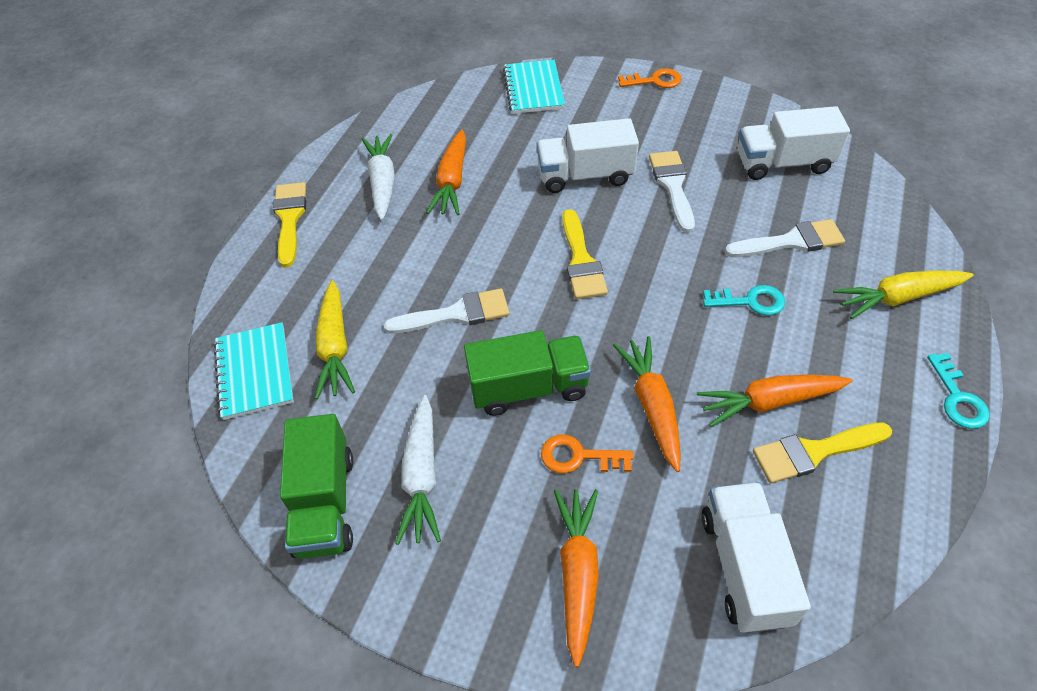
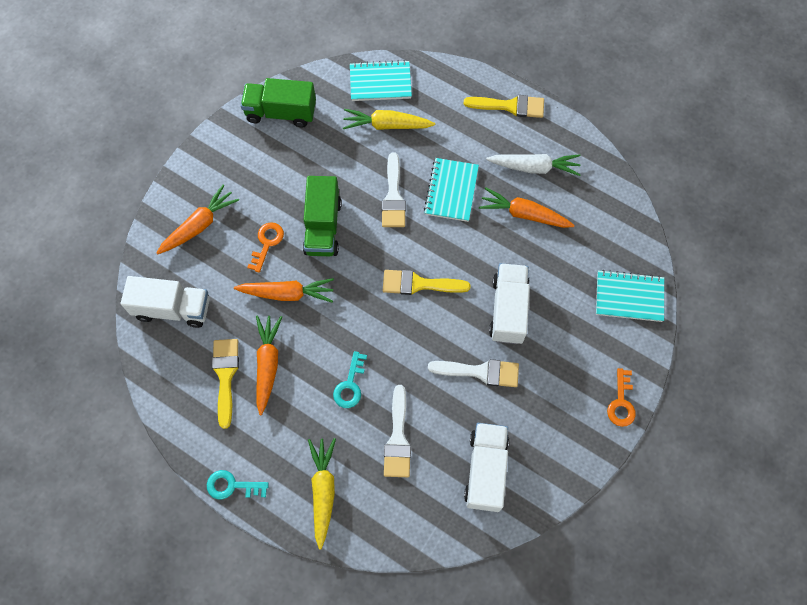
camera: 100 degrees right, 15 degrees up
white carrot [395,395,441,545] -> none
orange carrot [554,489,599,667] -> orange carrot turned 60 degrees counterclockwise [156,185,239,254]
none -> turquoise notebook [424,158,479,222]

